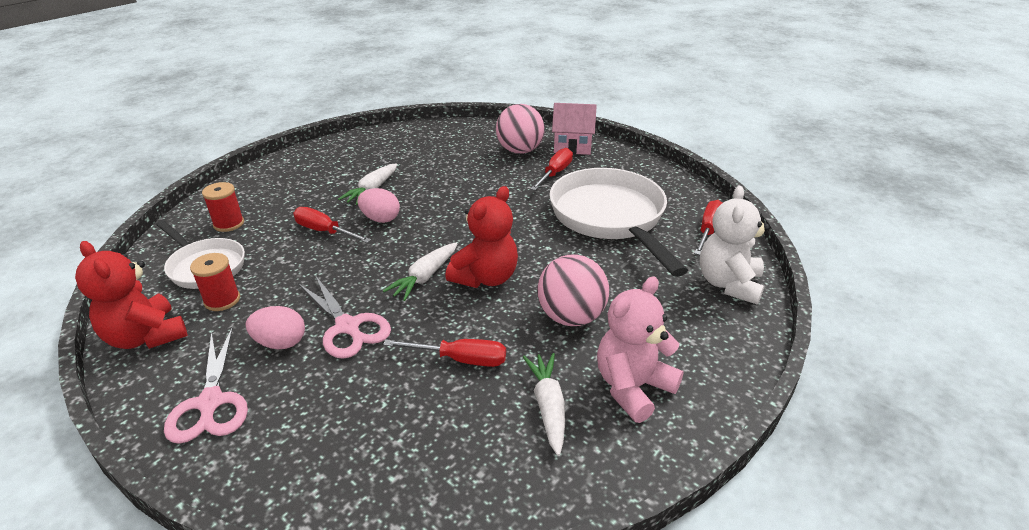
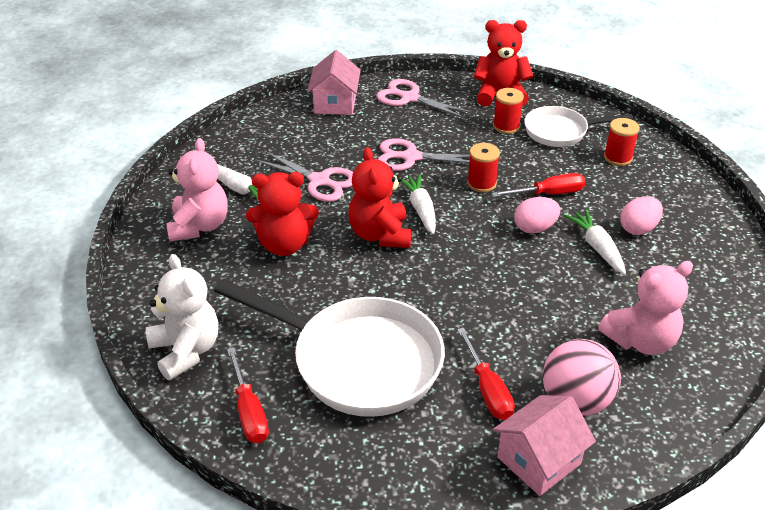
camera: 135 degrees right, 5 degrees up
pink egg [246,306,305,349] -> pink egg moved to [620,196,663,235]
red screwdriver [383,339,506,367] -> pink scissors [255,151,353,202]
pink ball [537,254,609,326] -> red teddy bear [246,172,319,256]
none -> pink house [307,50,361,115]
none -> red spool [467,143,500,192]
none -> pink teddy bear [598,261,693,355]

